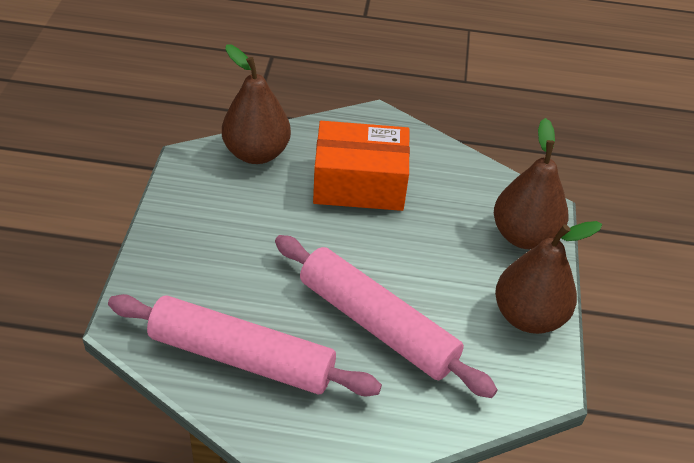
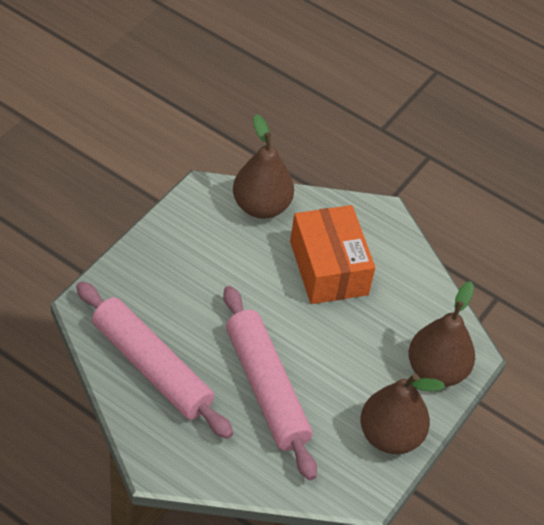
camera: 25 degrees right, 5 degrees up
orange box [313,121,410,211] -> orange box turned 45 degrees clockwise [290,205,376,304]

